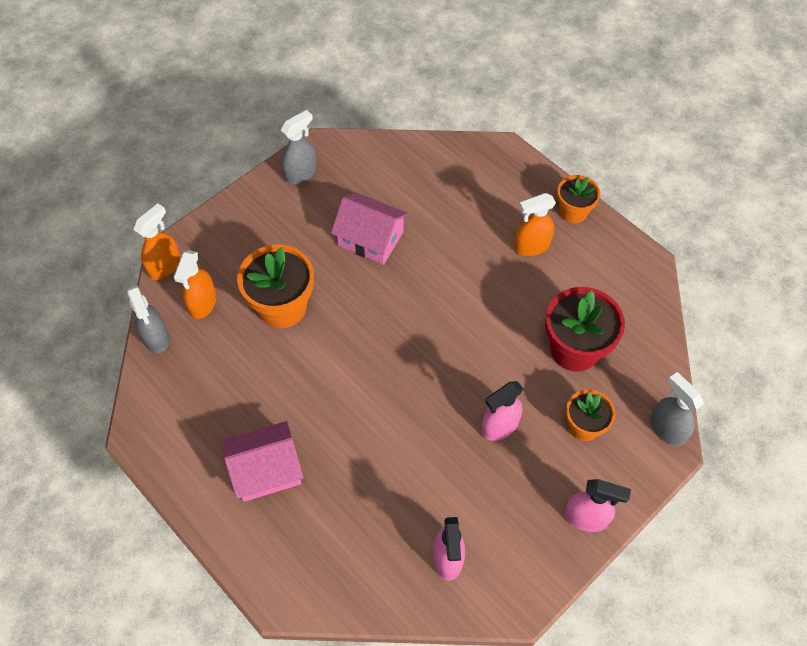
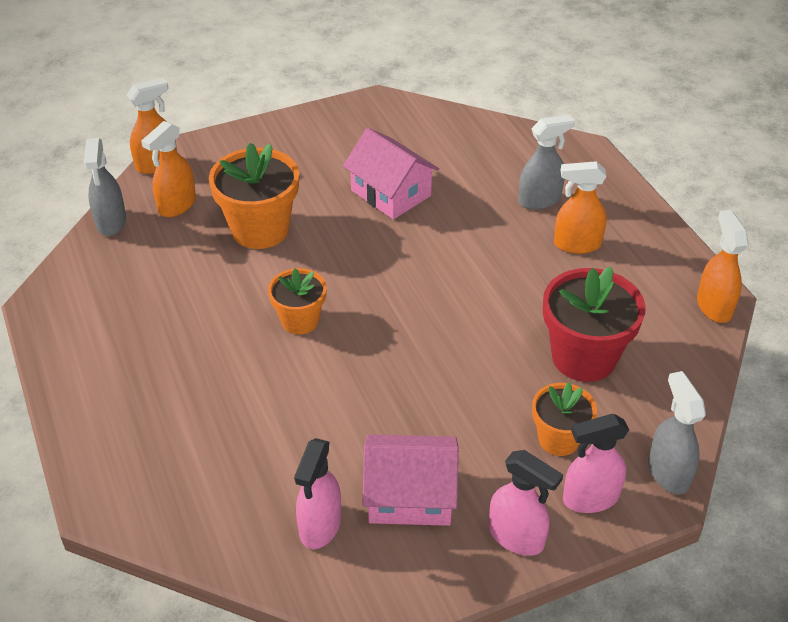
camera: 20 degrees right, 15 degrees down
pink house [222,421,304,502] -> pink house moved to [363,434,459,526]
grey spray bottle [281,110,317,184] -> grey spray bottle moved to [518,114,575,210]
pink spray bottle [481,381,523,441] -> pink spray bottle moved to [563,414,629,513]
orange flower pot [557,175,600,223] -> orange flower pot moved to [268,268,327,335]
none -> orange spray bottle [697,210,748,323]

